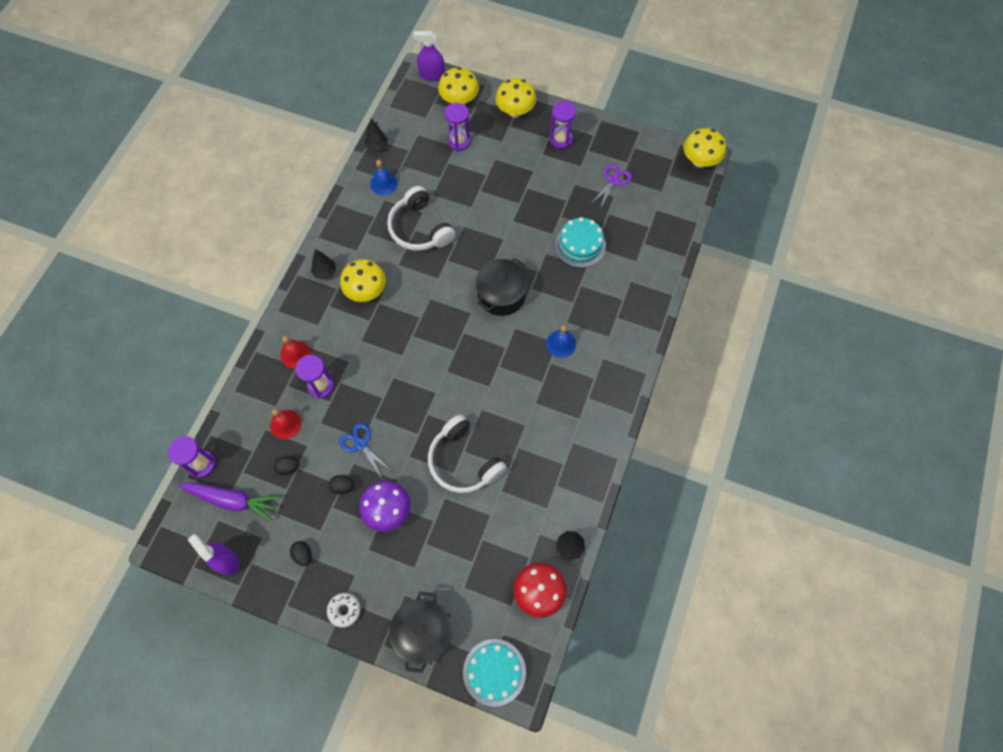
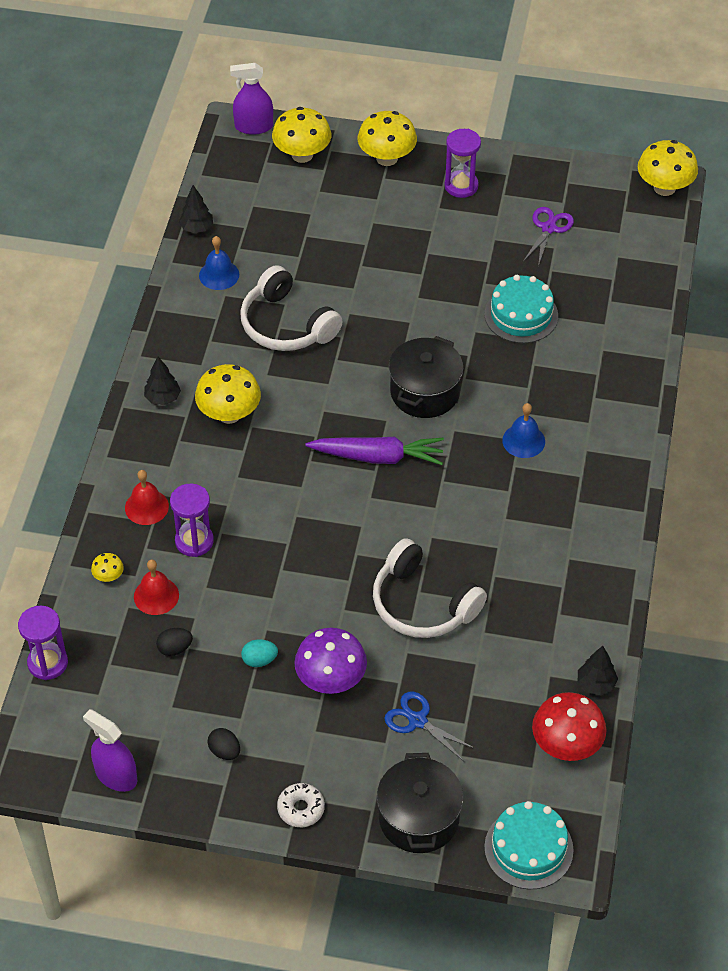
camera: 10 degrees left, 15 degrees down
purple carrot [178,482,280,521] -> purple carrot moved to [305,437,444,465]
black egg [329,475,355,494] -> turquoise egg [241,640,278,667]
blue scissors [339,423,392,478] -> blue scissors moved to [384,692,476,761]
purple hourglass [444,103,470,151] -> none
none -> yellow mushroom [91,553,124,582]

